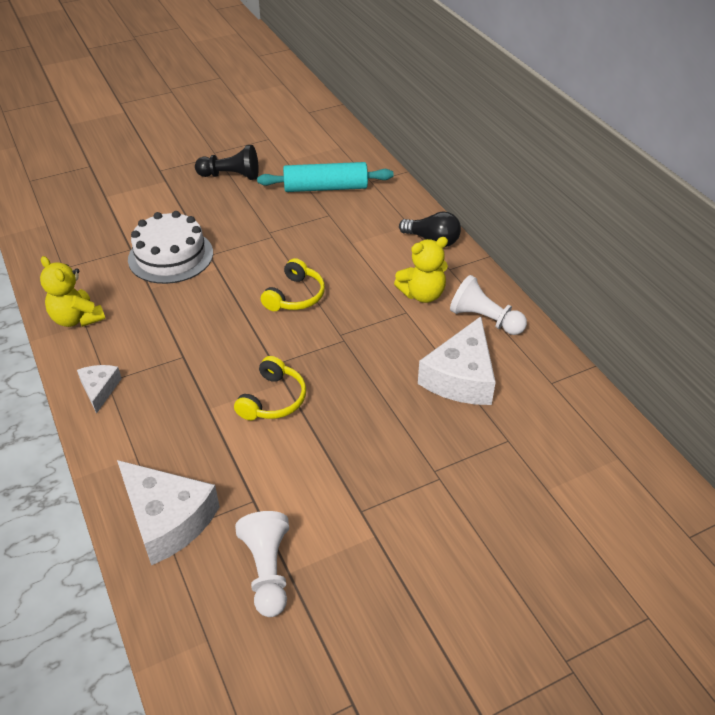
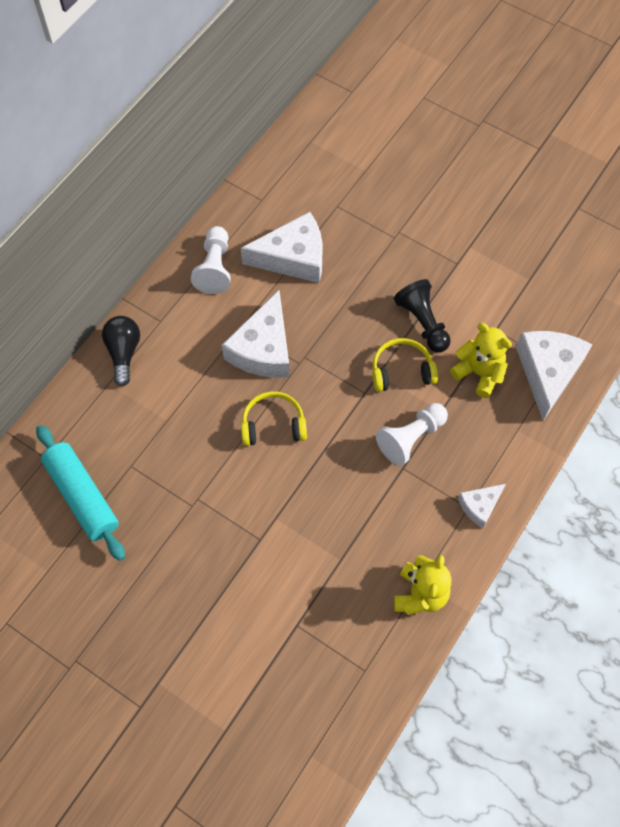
camera: 120 degrees left, 20 degrees up
white cake [128,211,213,284] -> none
black pawn [195,145,259,180] -> black pawn moved to [394,279,451,352]
white pawn [235,511,289,617] -> white pawn moved to [376,403,448,466]
yellow teddy bear [394,237,448,303] -> yellow teddy bear moved to [450,323,512,398]
none -> white cheese [222,290,290,378]

